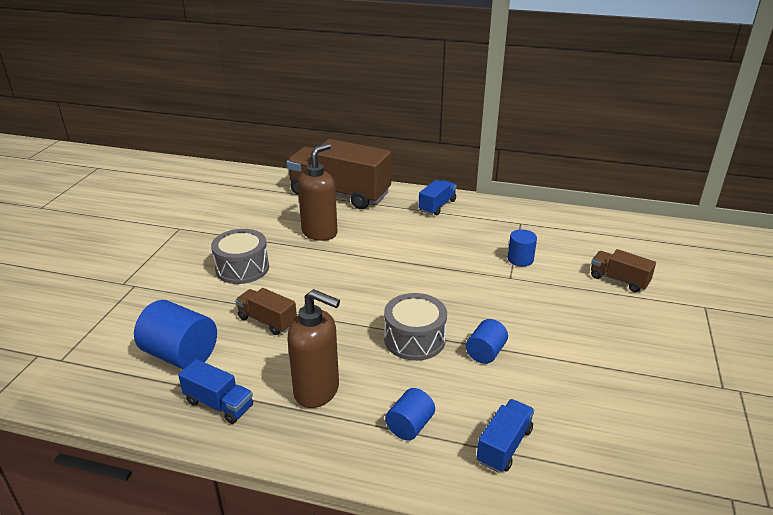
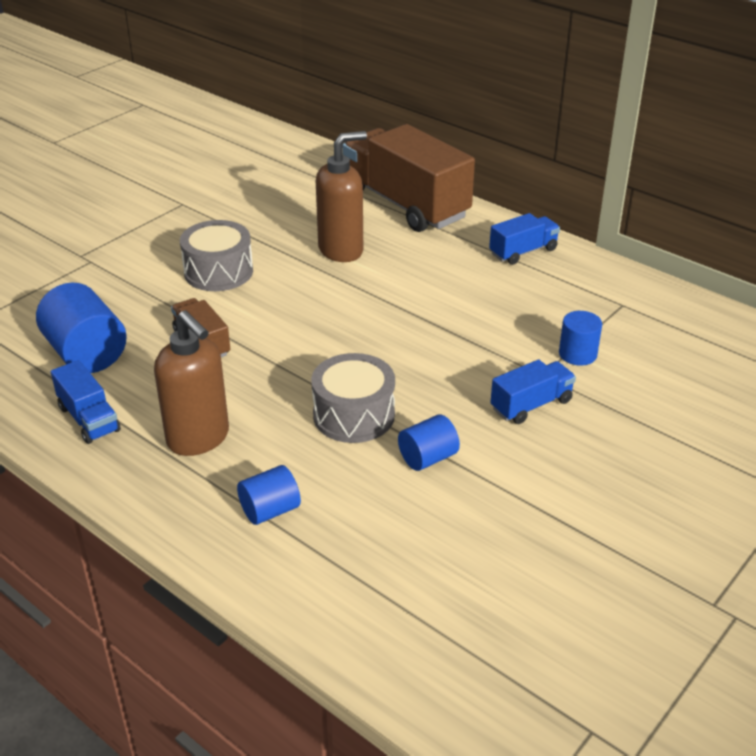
camera: 25 degrees right, 5 degrees up
blue truck [477,399,534,473] -> blue truck moved to [490,359,576,424]
brown truck [591,249,656,292] -> none

